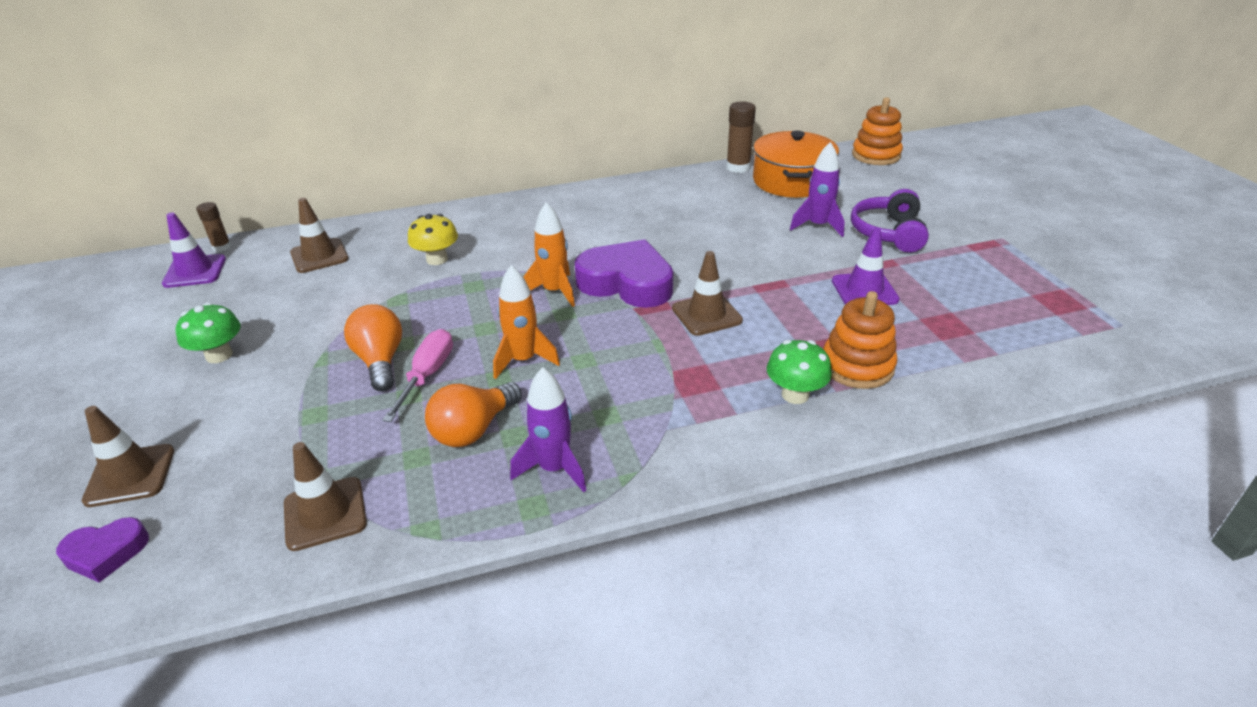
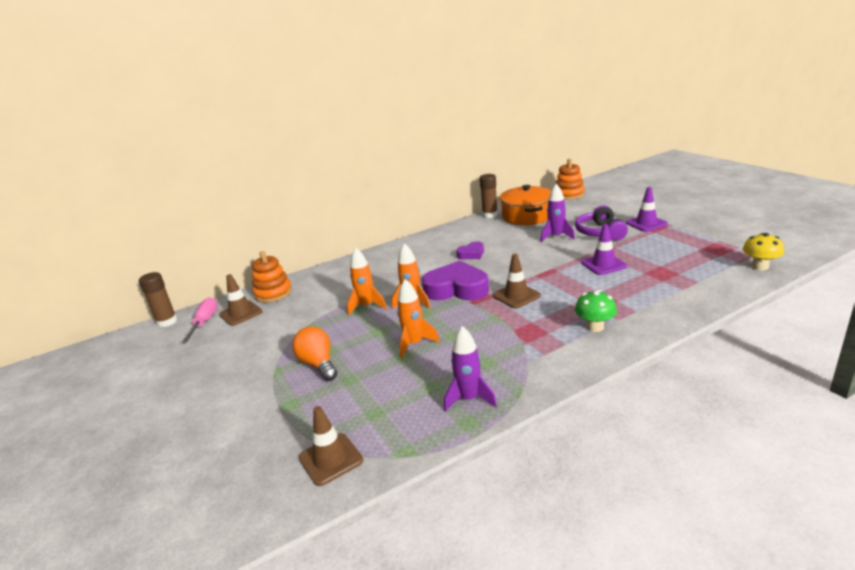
camera: 10 degrees left, 10 degrees down
purple heart [56,517,149,583] -> purple heart moved to [456,241,484,259]
brown traffic cone [82,406,174,507] -> none
purple traffic cone [162,212,226,288] -> purple traffic cone moved to [626,187,668,232]
green mushroom [176,303,241,363] -> none
brown glue stick [196,202,231,252] -> brown glue stick [139,272,177,327], size x1.59
pink screwdriver [382,329,453,422] -> pink screwdriver moved to [182,297,218,343]
yellow mushroom [408,214,458,265] -> yellow mushroom moved to [743,233,784,270]
orange light bulb [425,382,522,447] -> none
orange stacking toy [823,291,898,389] -> orange stacking toy moved to [252,251,292,303]
none -> orange rocket [347,248,387,315]

